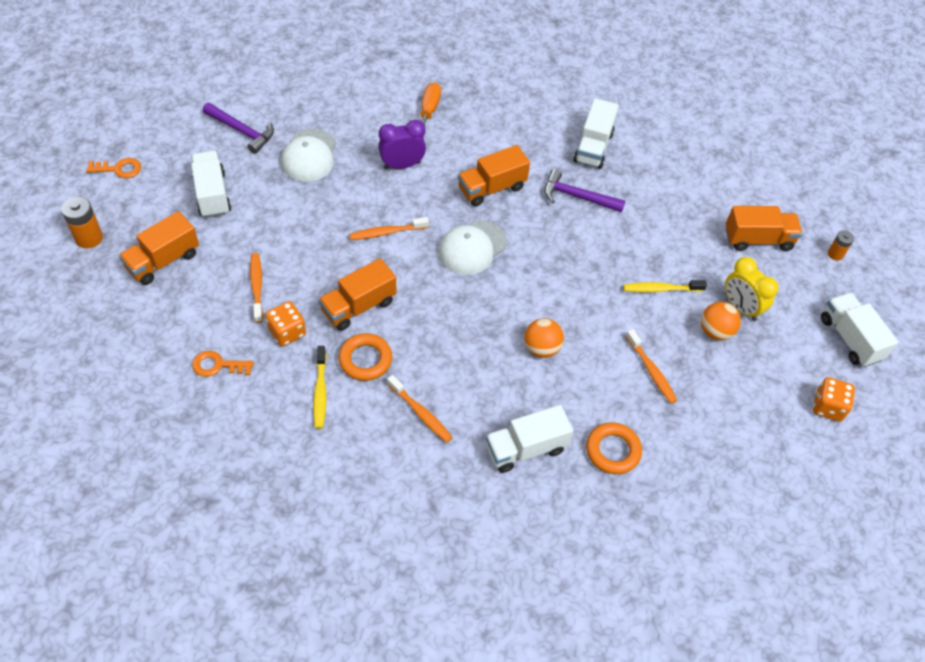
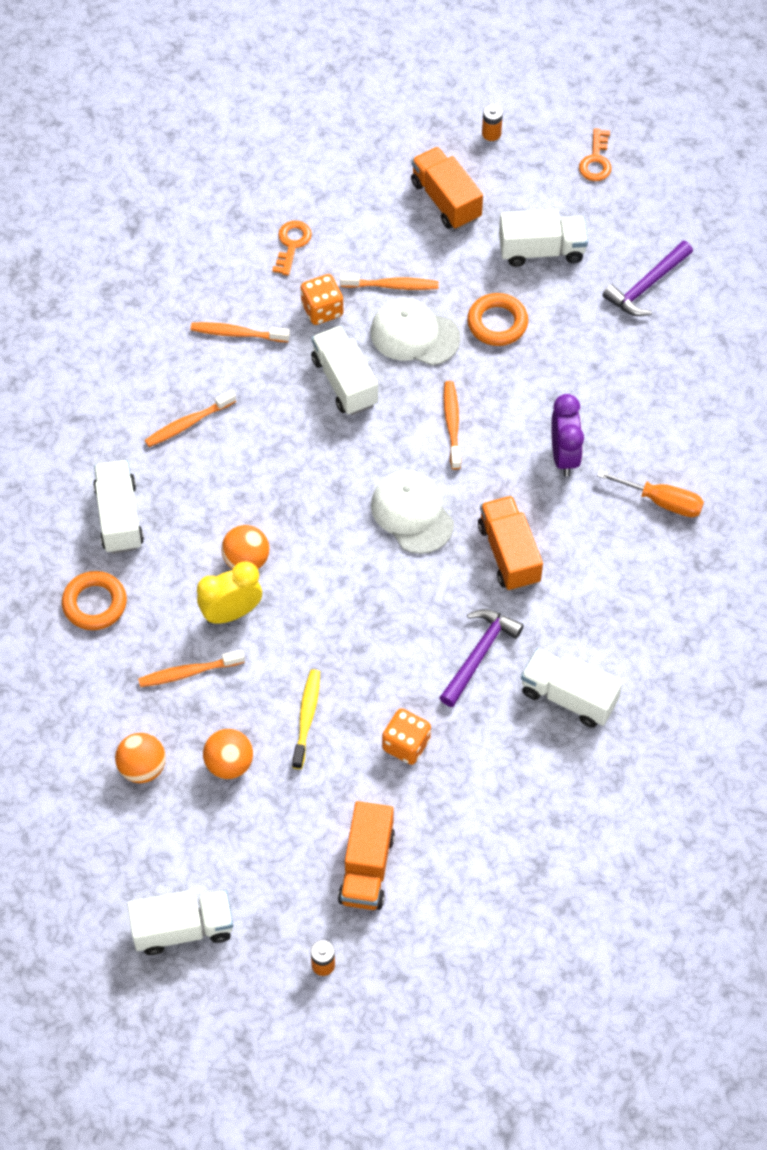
camera: 105 degrees right, 5 degrees up
orange battery [61,197,103,248] -> orange battery [482,104,503,141], size x0.62
white cap [281,129,336,182] -> white cap moved to [370,298,461,366]
yellow toothbrush [313,346,327,429] -> orange toothbrush [191,322,290,342]
orange truck [319,258,396,331] -> white truck [311,326,378,415]
orange ring [338,333,392,381] -> orange ring moved to [467,293,528,346]
yellow clock [725,257,778,321] -> yellow clock moved to [197,561,262,624]
orange dice [813,377,855,422] -> orange dice moved to [382,708,431,765]
none -> orange ball [115,733,166,783]

